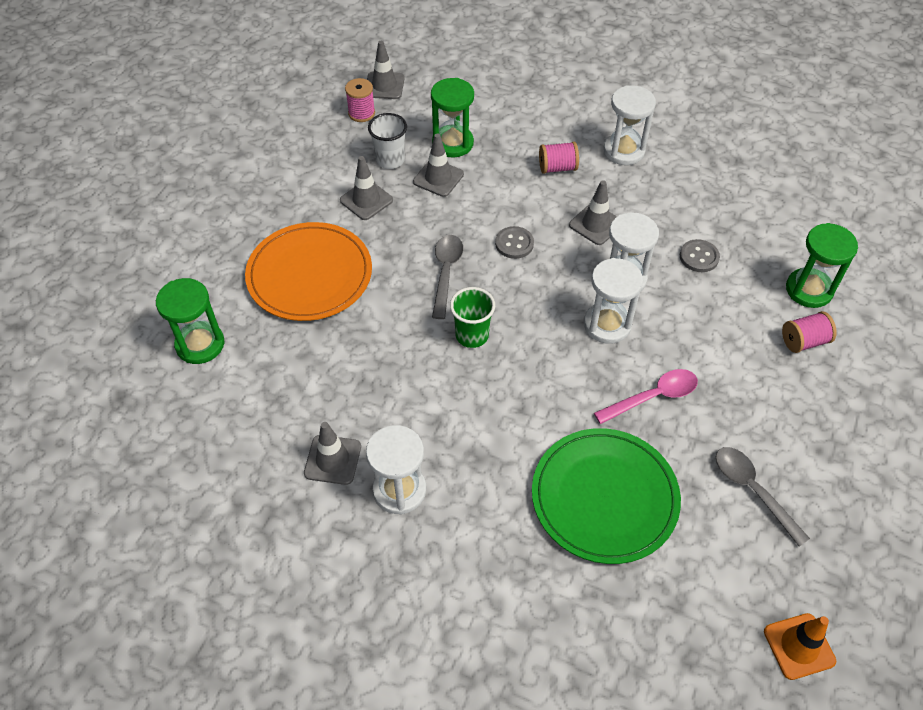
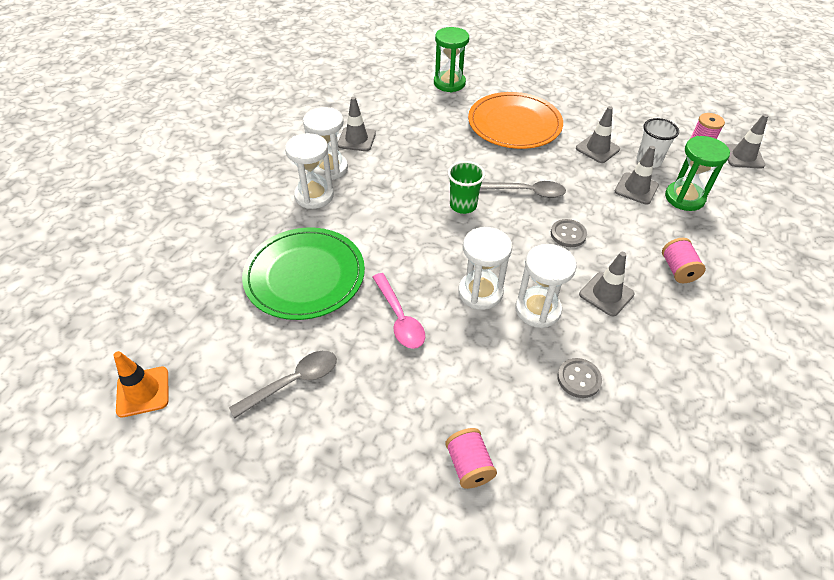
camera: 90 degrees right, 5 degrees down
white hourglass [604,85,656,165] -> white hourglass moved to [285,133,334,209]
green hourglass [786,223,858,308] -> none

